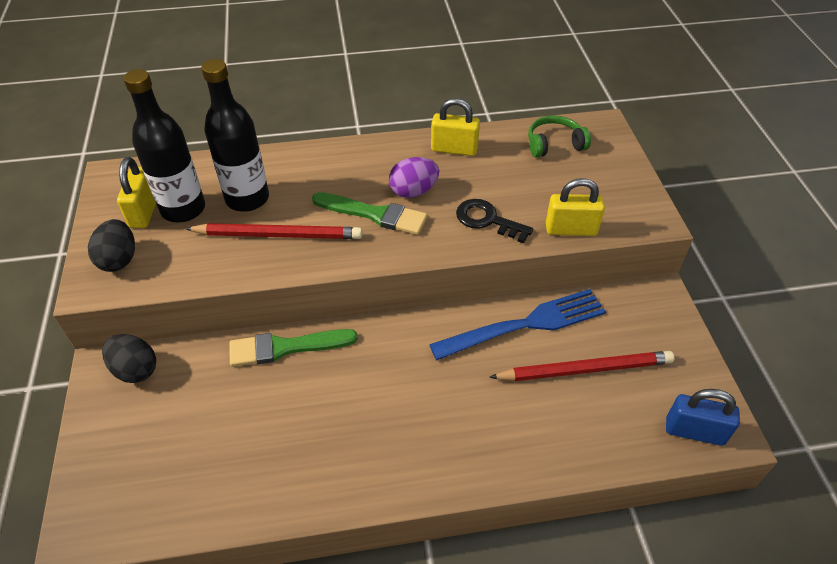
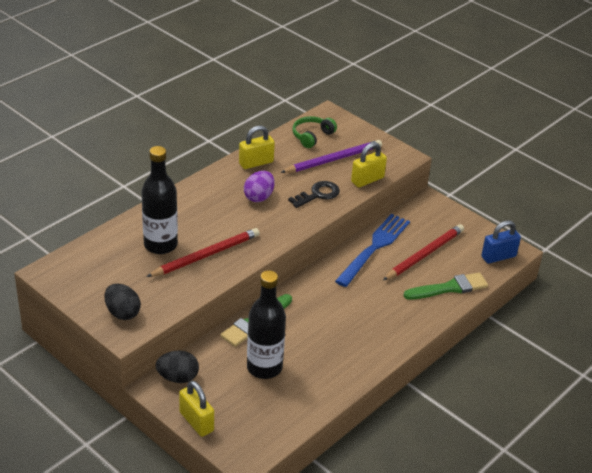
camera: 40 degrees left, 10 degrees down
yellow padlock [117,157,156,228] -> yellow padlock moved to [179,381,214,437]
black bottle [124,69,205,222] -> black bottle moved to [247,271,286,379]
green brush [312,192,428,235] -> green brush moved to [403,272,488,300]
black key [456,199,533,244] -> black key turned 150 degrees clockwise [288,181,340,208]
none -> purple pencil [280,140,382,173]

